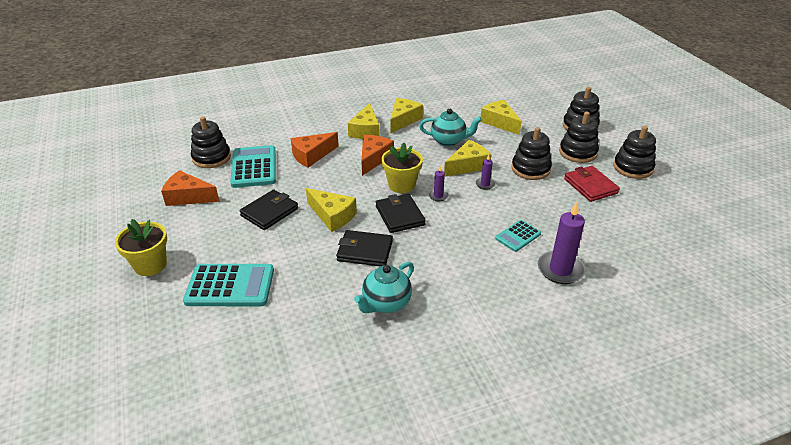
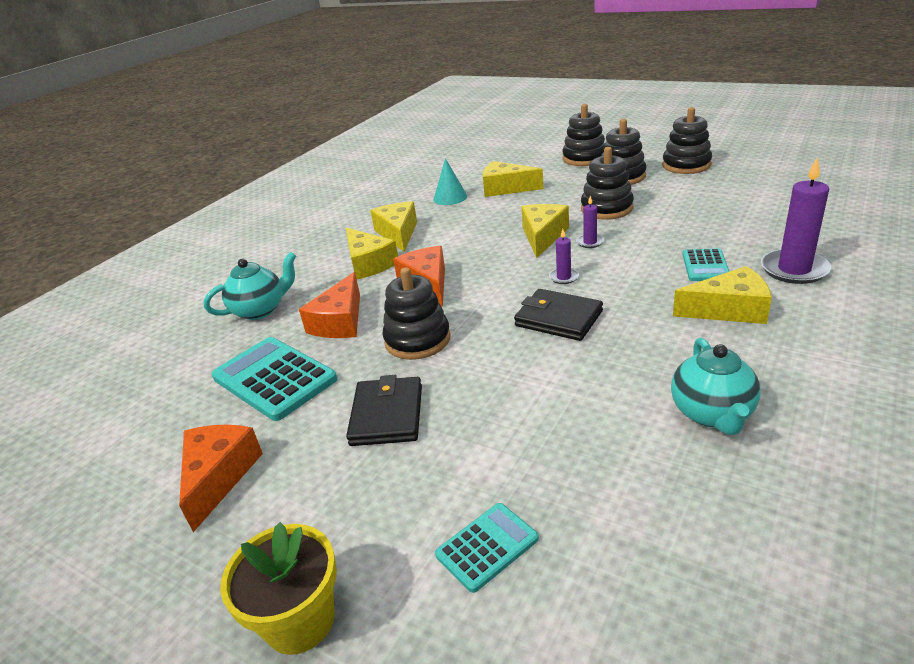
camera: 35 degrees left, 5 degrees down
orange cheese [161,170,220,206] -> orange cheese turned 120 degrees clockwise [179,425,263,532]
turquoise calculator [183,264,274,306] -> turquoise calculator [435,503,539,593], size x0.56
black stacking toy [191,116,231,168] -> black stacking toy moved to [382,267,451,360]
yellow cheese [306,188,357,232] -> yellow cheese moved to [673,266,772,324]
black wallet [336,230,393,267] -> none
yellow flower pot [381,143,423,193] -> none
turquoise teapot [419,109,482,146] -> turquoise teapot moved to [203,252,296,320]
red wallet [564,166,620,202] -> none
none -> turquoise cone [434,158,467,205]

